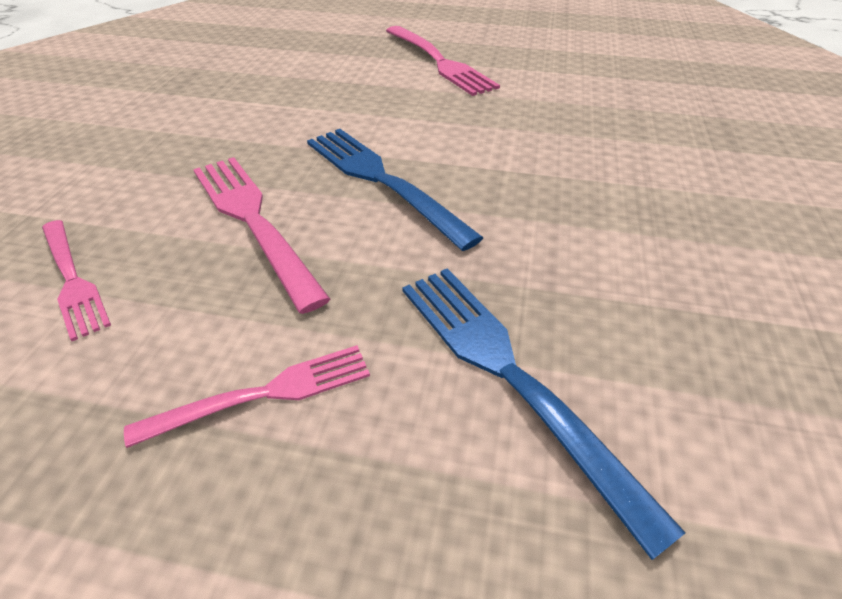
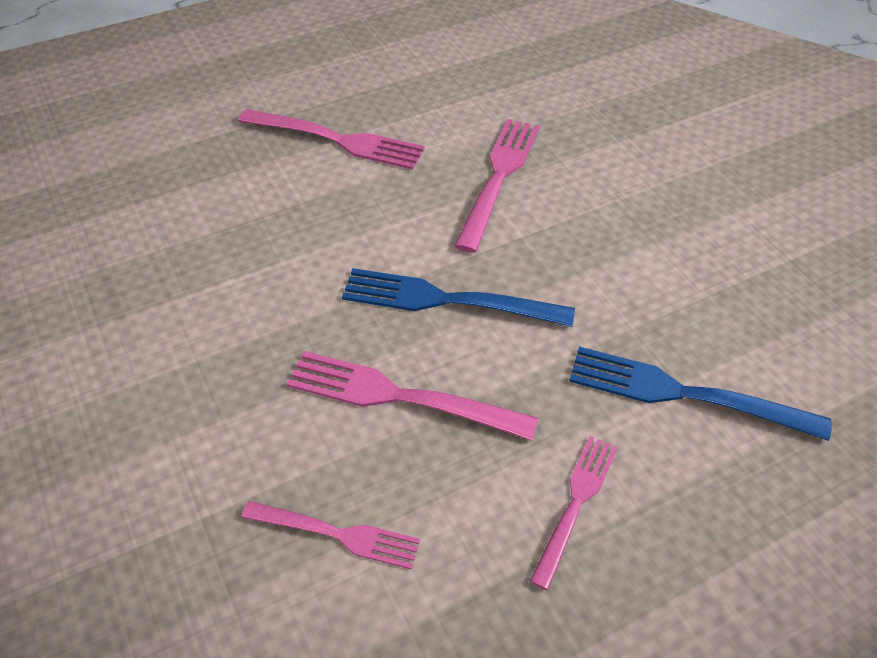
camera: 40 degrees left, 5 degrees up
none -> pink fork [454,119,540,253]

